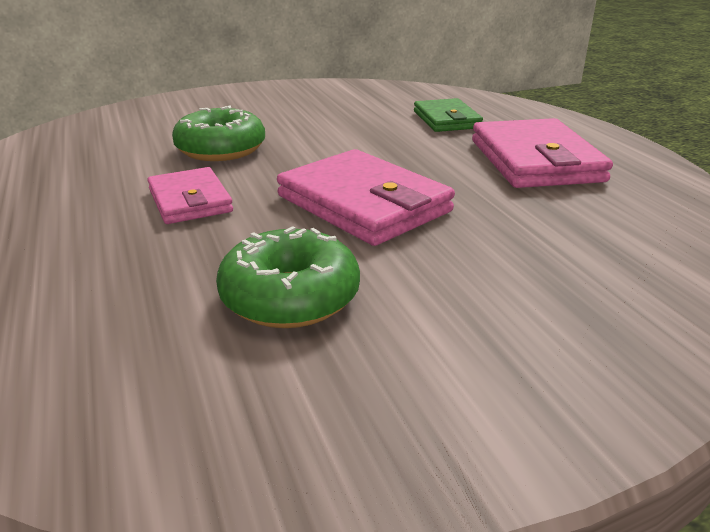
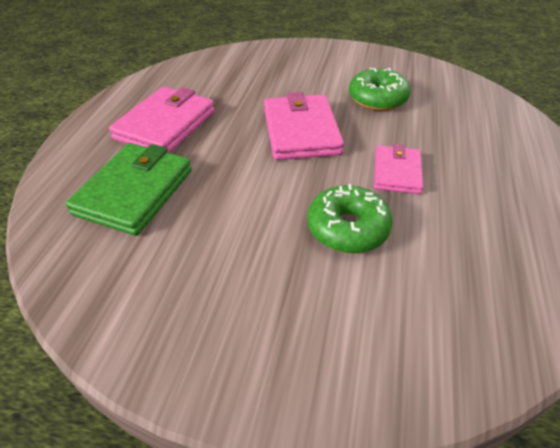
camera: 145 degrees left, 15 degrees up
green wallet [414,98,483,132] -> green wallet [66,143,192,236], size x1.64

